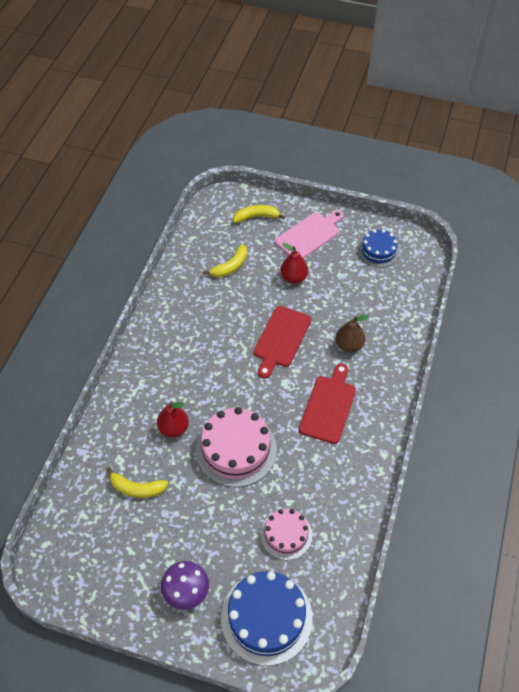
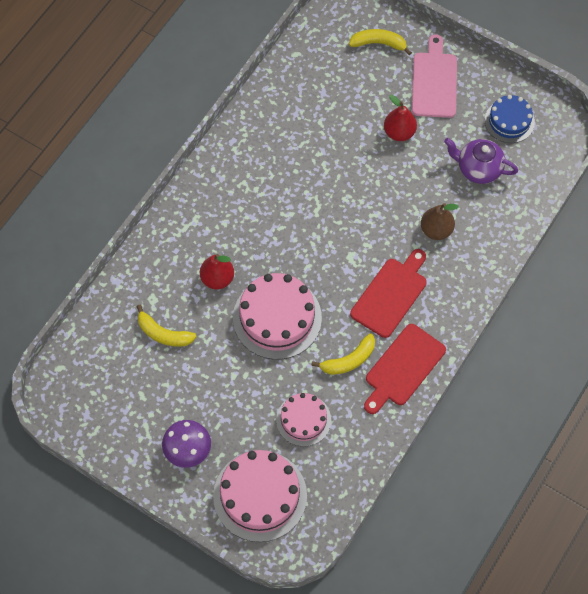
camera: 15 degrees right, 10 degrees up
yellow banana [203,244,247,277] -> yellow banana moved to [311,334,375,375]
blue cake [221,571,313,666] -> pink cake [213,450,307,542]
red cutting board [254,306,311,378] -> red cutting board moved to [364,324,446,414]
pink cutting board [275,210,344,259] -> pink cutting board turned 60 degrees counterclockwise [412,34,457,118]
none -> purple teapot [444,138,518,184]

